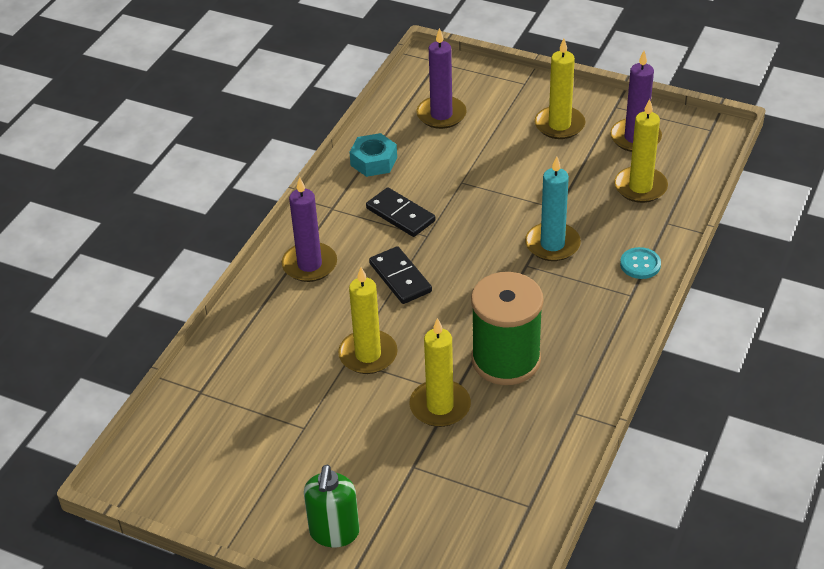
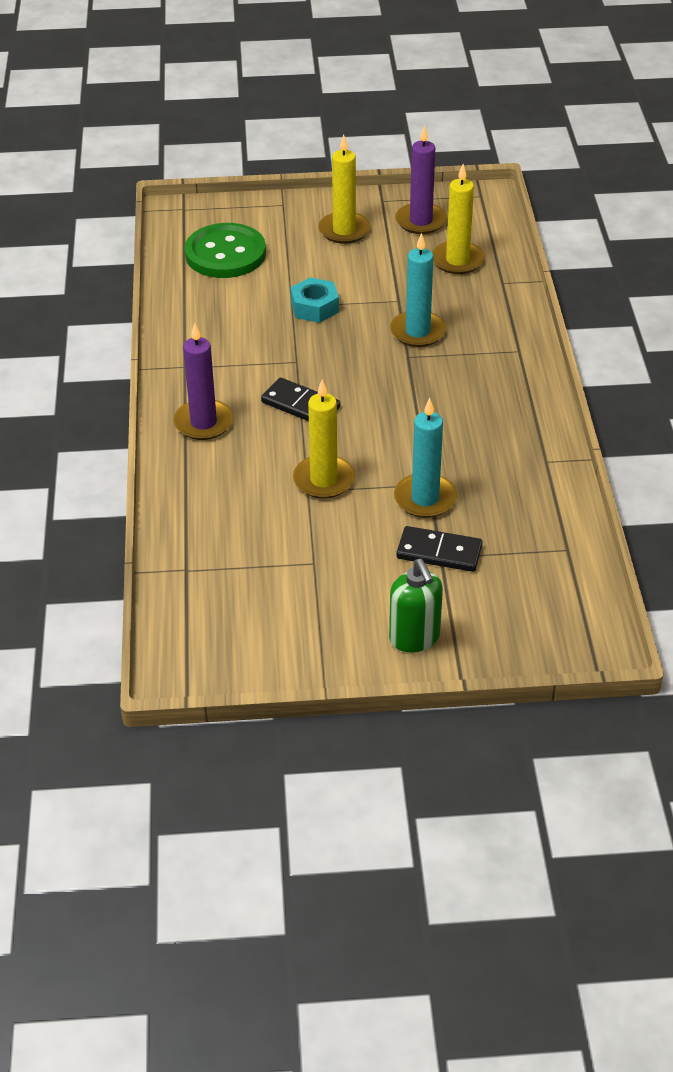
camera: 30 degrees left, 0 degrees up
turquoise nut [349,133,397,177] -> turquoise nut moved to [291,277,339,323]
black domino [366,187,435,237] -> black domino moved to [396,526,483,572]
yellow candle [409,318,471,427] -> turquoise candle [394,398,457,518]
purple candle [416,28,467,129] -> green button [184,223,266,278]
green spool [471,272,544,385] -> none
turquoise button [620,247,661,279] -> none

